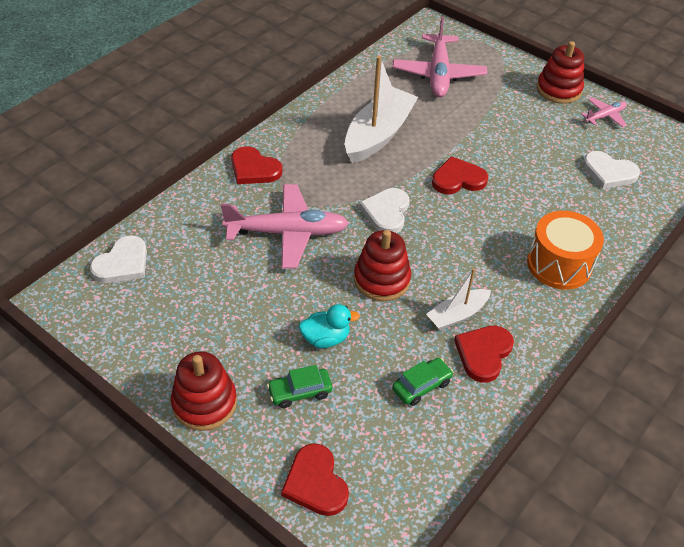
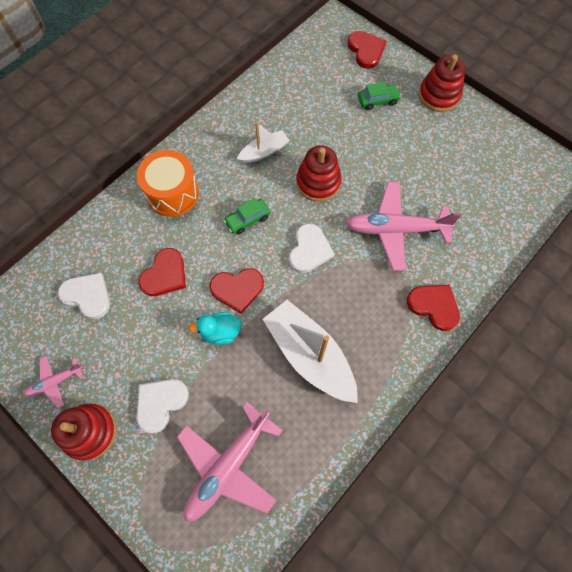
camera: 175 degrees left, 20 degrees up
white heart [90,235,147,283] -> white heart moved to [136,379,189,434]
turquoise duck [299,304,360,348] -> turquoise duck moved to [189,312,242,345]
white boat [345,56,418,163] -> white boat turned 105 degrees clockwise [263,300,358,403]
green car [392,358,454,406] -> green car moved to [223,198,270,234]
pink plane [393,16,487,97] -> pink plane turned 150 degrees counterclockwise [177,402,283,521]
red heart [454,326,514,383] -> red heart moved to [138,248,186,296]

